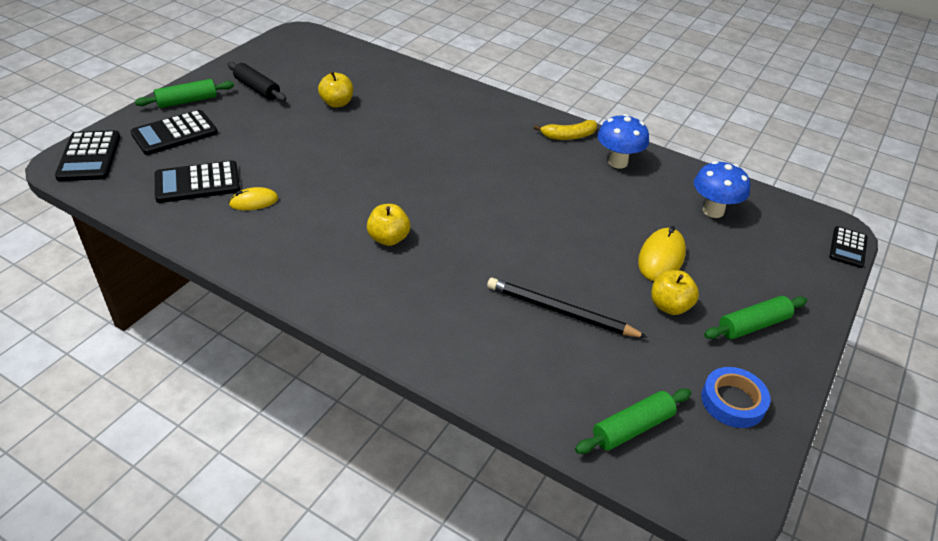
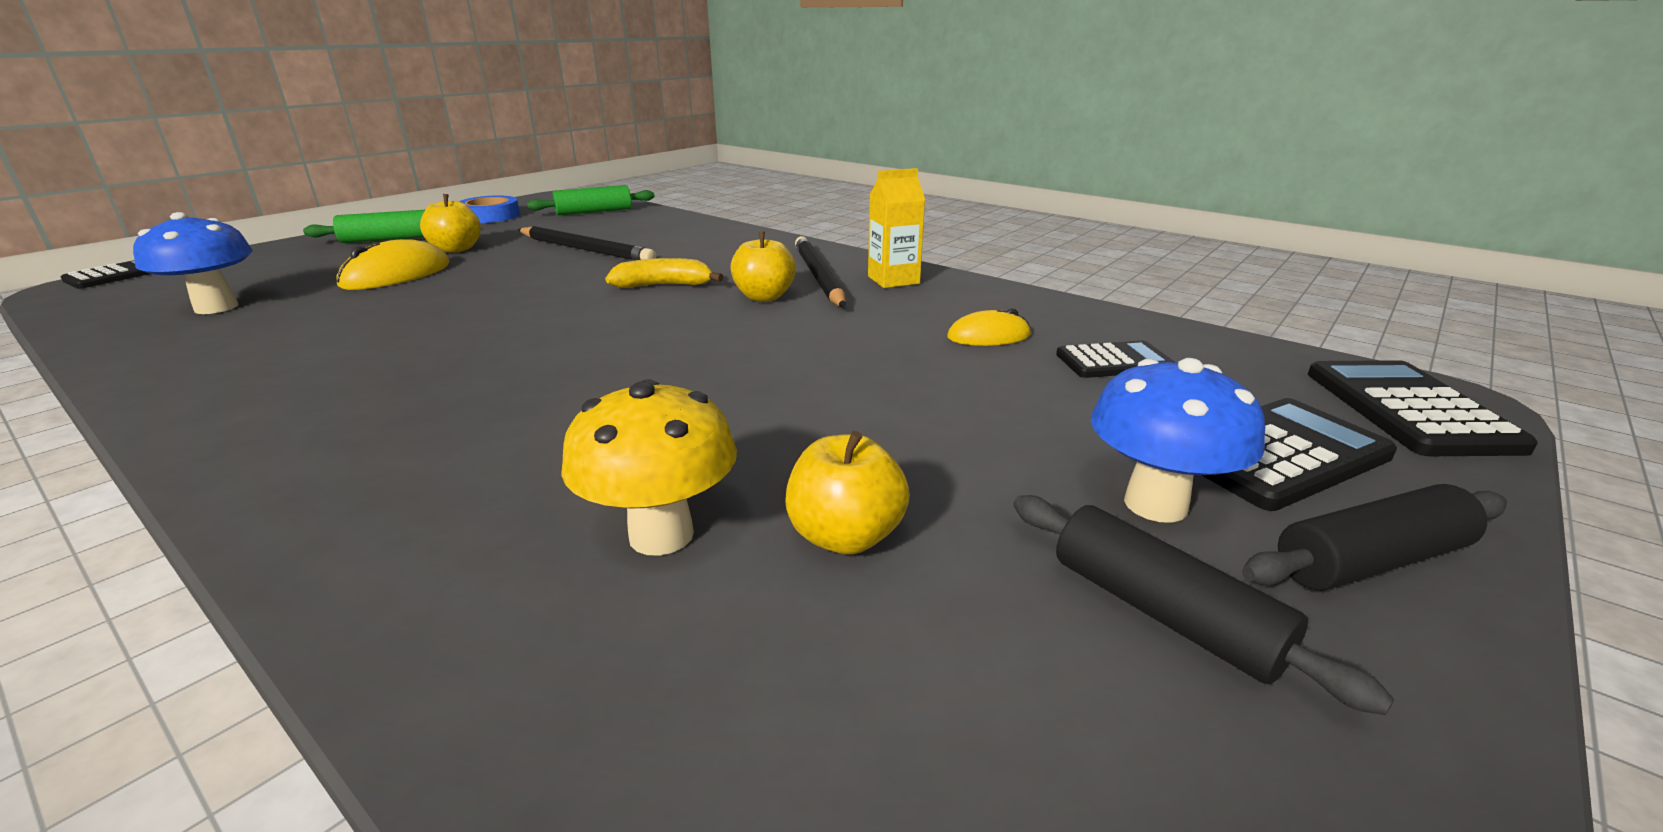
camera: 170 degrees left, 15 degrees down
green rolling pin [135,79,234,108] -> black rolling pin [1242,484,1507,591]
black calculator [155,160,240,203] -> black calculator [1056,341,1174,378], size x0.64
yellow banana [534,120,597,140] -> yellow banana moved to [605,258,724,288]
blue mushroom [597,114,649,168] -> blue mushroom moved to [1091,358,1265,523]
none -> yellow mushroom [561,379,737,556]
none -> black pencil [795,236,846,308]
none -> yellow carton [868,168,925,288]

